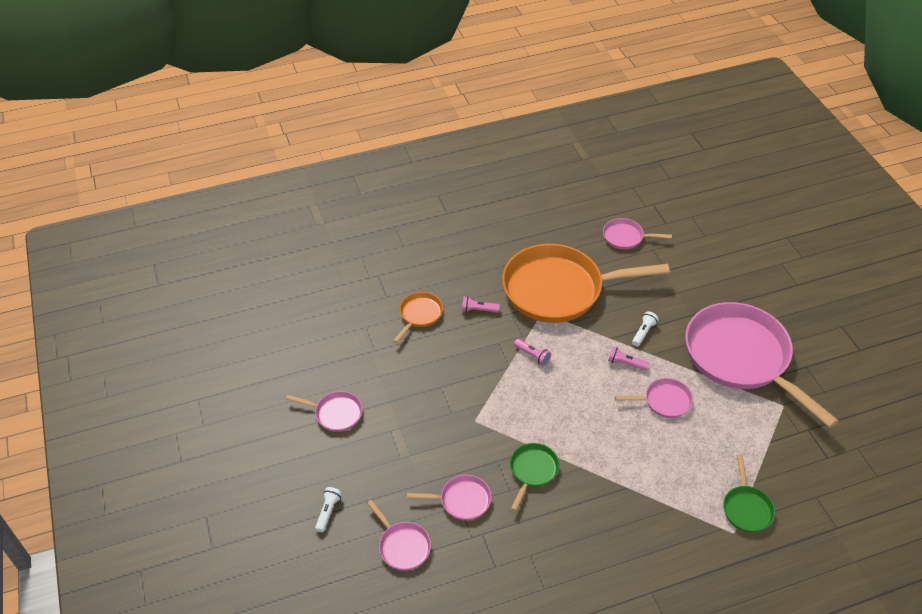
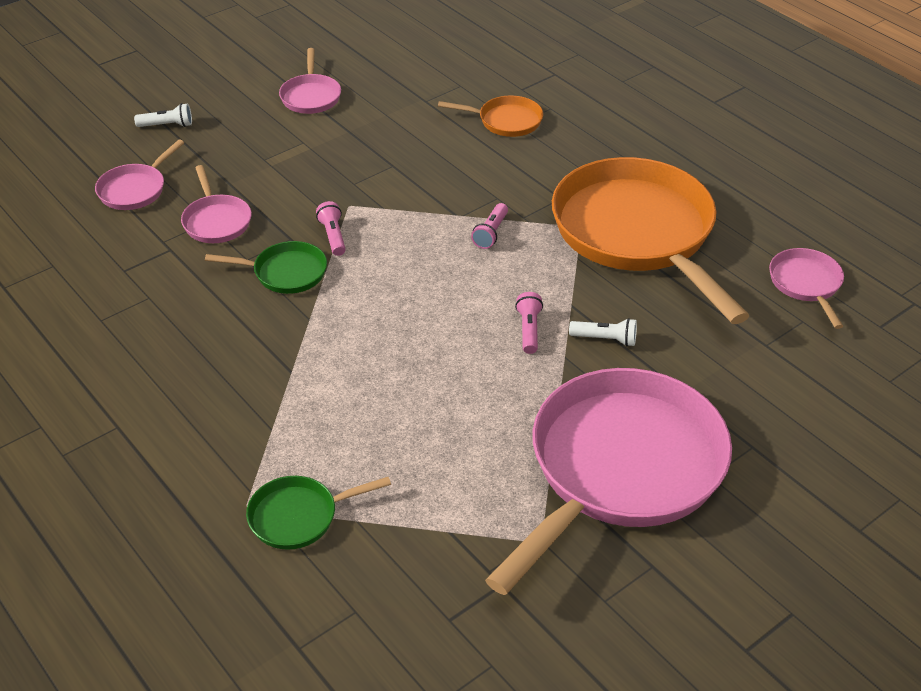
camera: 70 degrees right, 5 degrees down
pink flashlight [462,296,500,312] -> pink flashlight moved to [316,201,346,256]
pink pan [615,378,693,418] -> none

